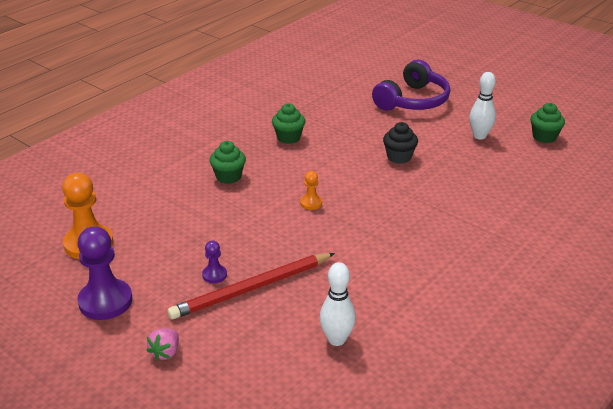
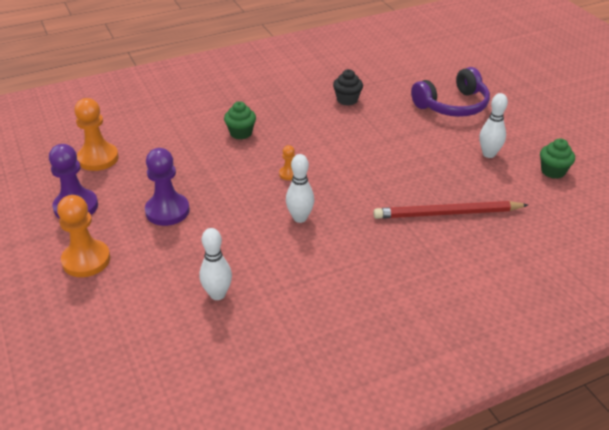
camera: 25 degrees right, 5 degrees up
pink strawberry [147,328,179,361] -> orange pawn [57,195,110,277]
red pencil [167,253,335,320] -> red pencil moved to [374,201,528,219]
purple pawn [202,241,227,283] -> purple pawn [145,148,190,226], size x2.07
green cupcake [272,103,305,144] -> none
black cupcake [383,122,418,164] -> black cupcake moved to [333,69,363,106]
none -> white bowling pin [286,154,314,223]

